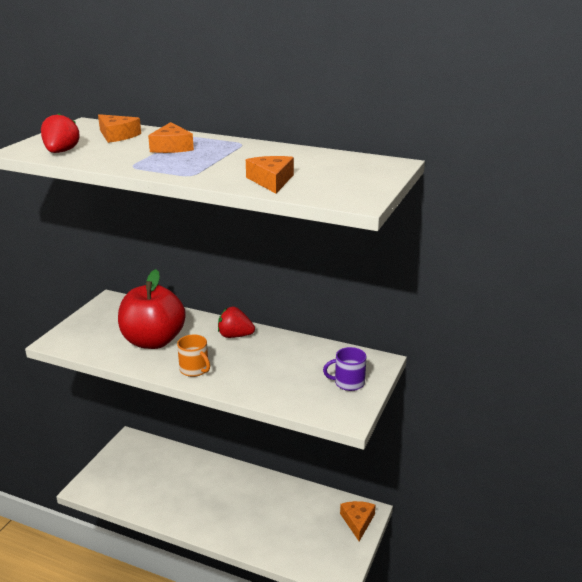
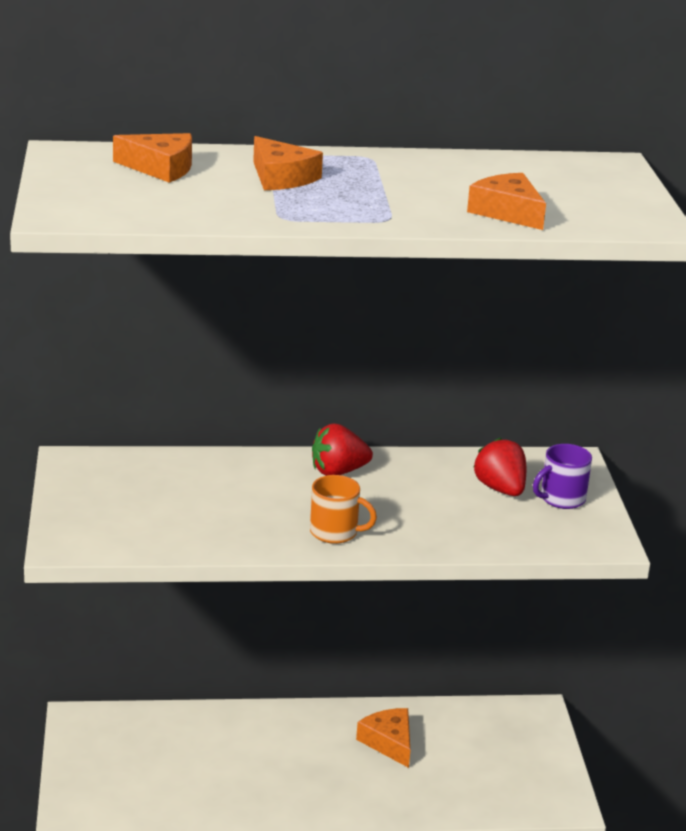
camera: 30 degrees left, 0 degrees up
red strawberry [41,113,80,153] -> red strawberry moved to [473,438,526,496]
red apple [118,269,186,349] -> none
orange cheese [340,501,376,541] -> orange cheese moved to [356,708,410,768]

